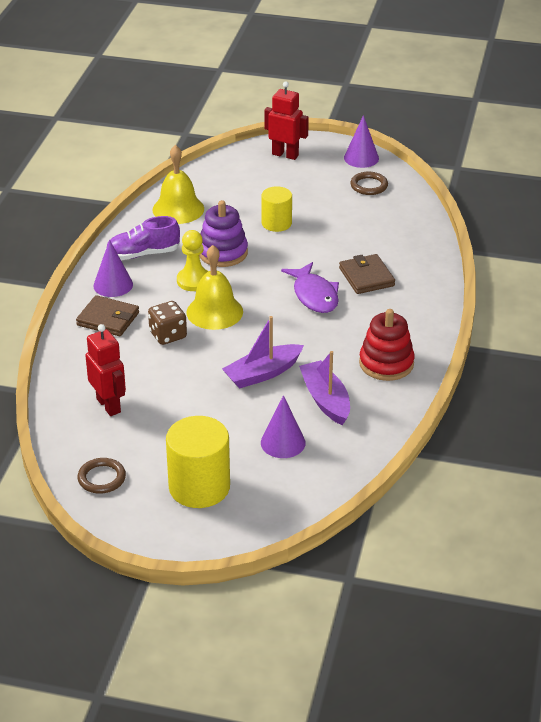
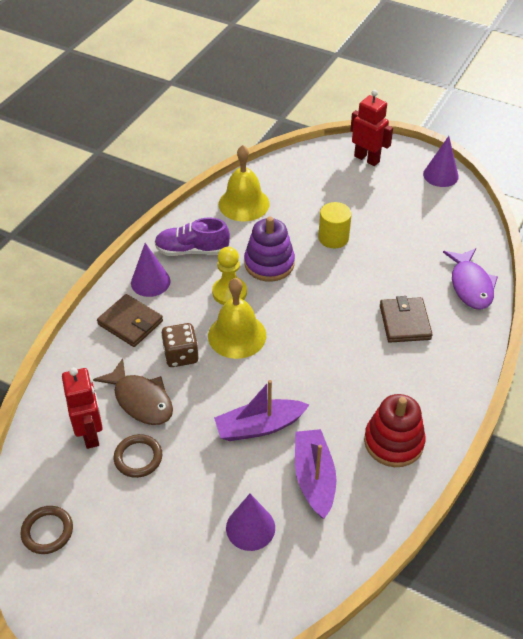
camera: 15 degrees right, 10 degrees up
yellow cylinder [166,416,230,508] -> none
purple fish [281,262,339,313] -> purple fish moved to [443,248,498,310]
brown ring [350,172,388,195] -> brown ring moved to [114,434,162,478]
none -> brown fish [93,358,173,425]

